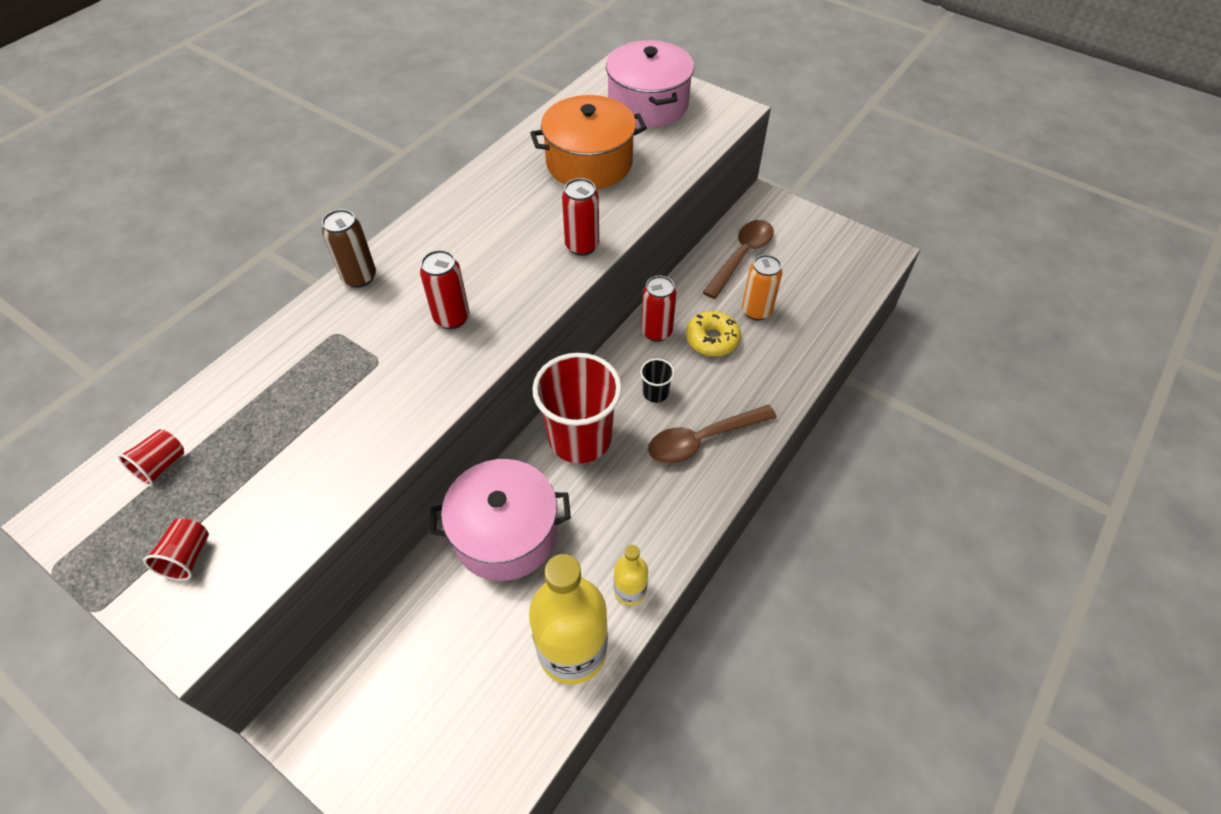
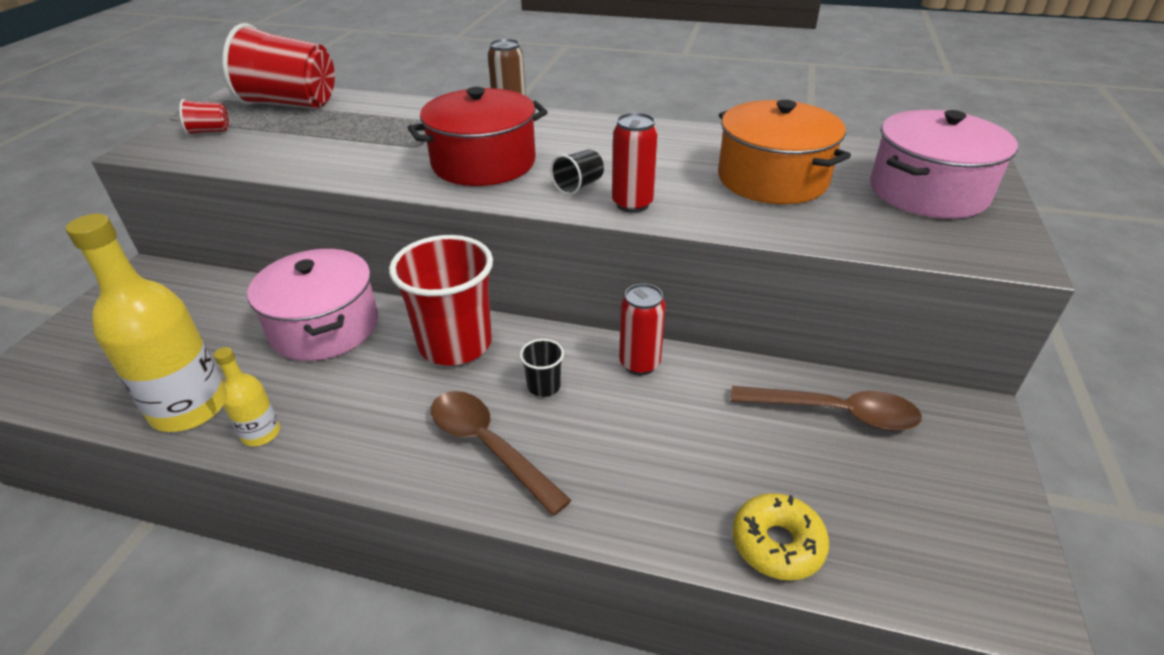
camera: 70 degrees right, 15 degrees down
red cup [118,429,184,486] -> red cup [222,23,335,108], size x2.36
red can [420,250,470,329] -> red pot [408,87,548,186]
yellow donut [686,311,741,356] -> yellow donut moved to [732,493,829,581]
orange can [742,255,782,320] -> none
none -> black cup [551,149,604,195]

